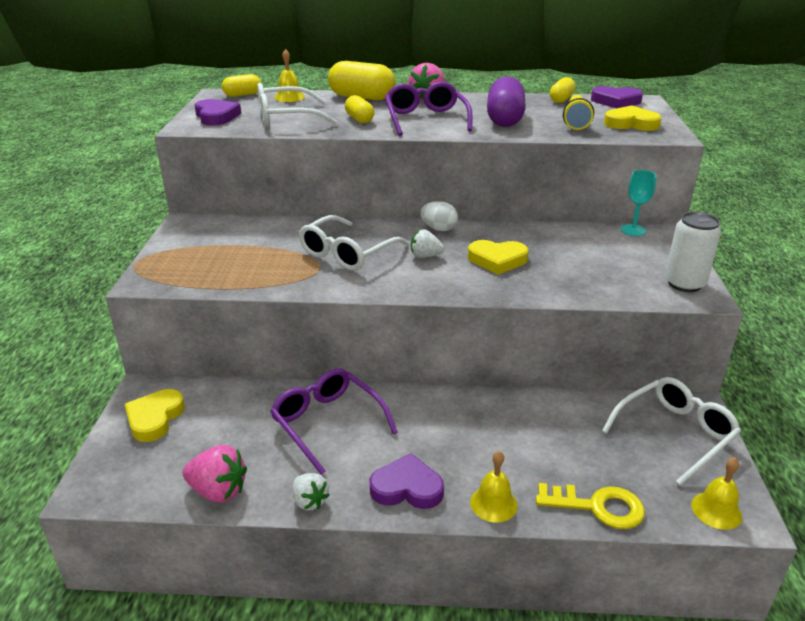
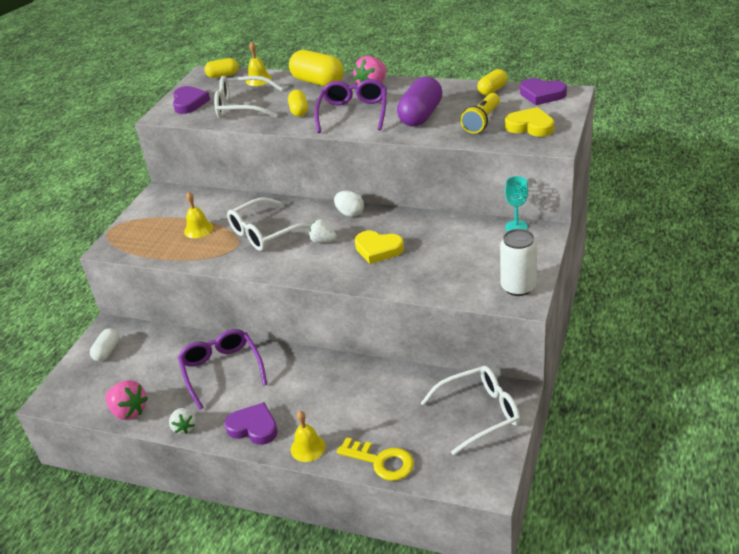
camera: 20 degrees right, 5 degrees up
yellow heart [125,389,185,442] -> white capsule [90,328,119,362]
yellow bell [691,457,742,530] -> yellow bell moved to [184,192,213,238]

